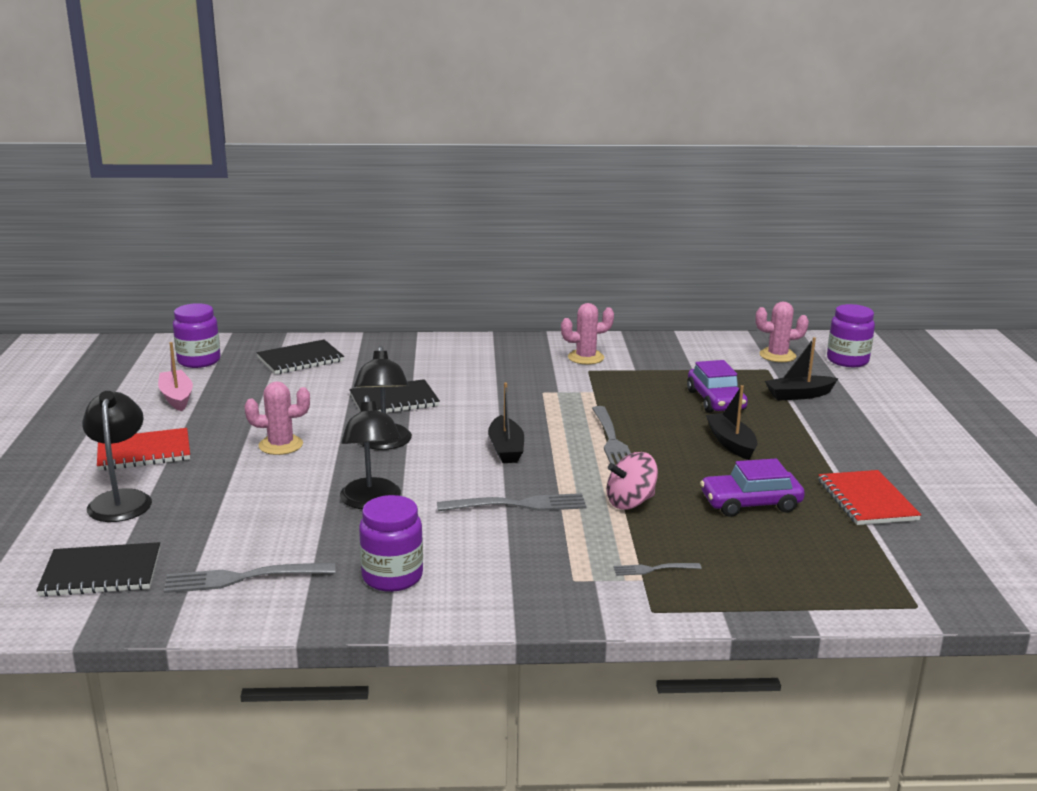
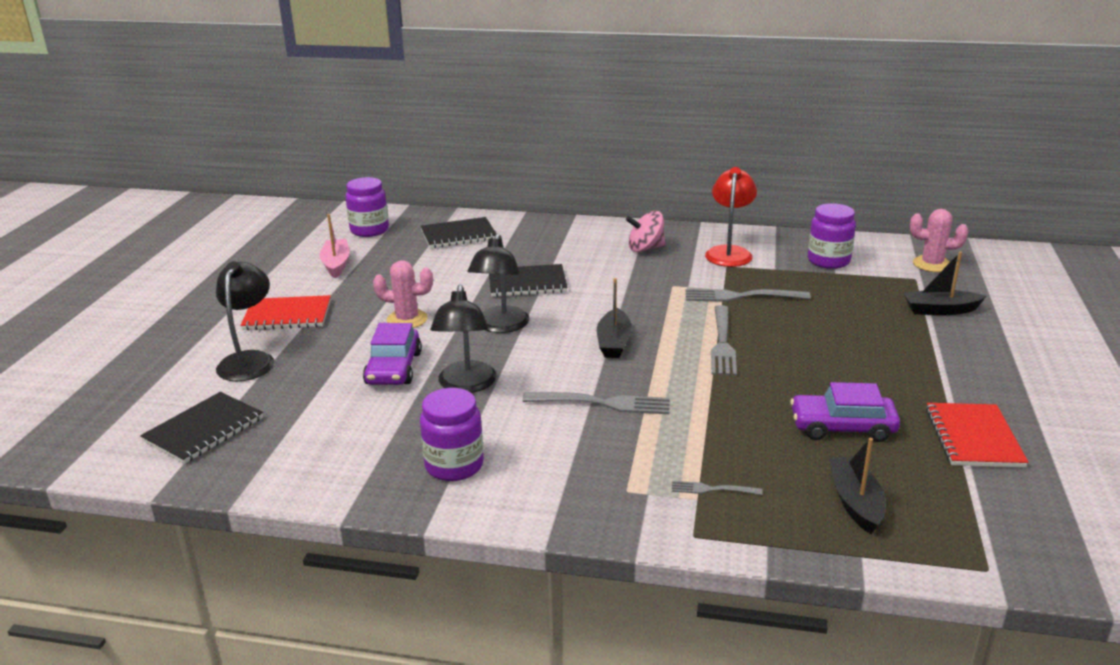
camera: 15 degrees right, 5 degrees up
black notebook [36,542,160,597] -> black notebook turned 60 degrees counterclockwise [140,392,263,464]
grey fork [164,563,335,593] -> grey fork moved to [686,289,811,301]
pink cactus [561,303,614,365] -> red lamp [705,167,757,267]
pink spinning top [607,452,658,510] -> pink spinning top moved to [626,211,666,252]
purple car [687,360,748,413] -> purple car moved to [363,323,422,385]
black boat [706,385,757,460] -> black boat moved to [829,438,886,534]
purple jar [827,304,875,367] -> purple jar moved to [808,203,856,269]

